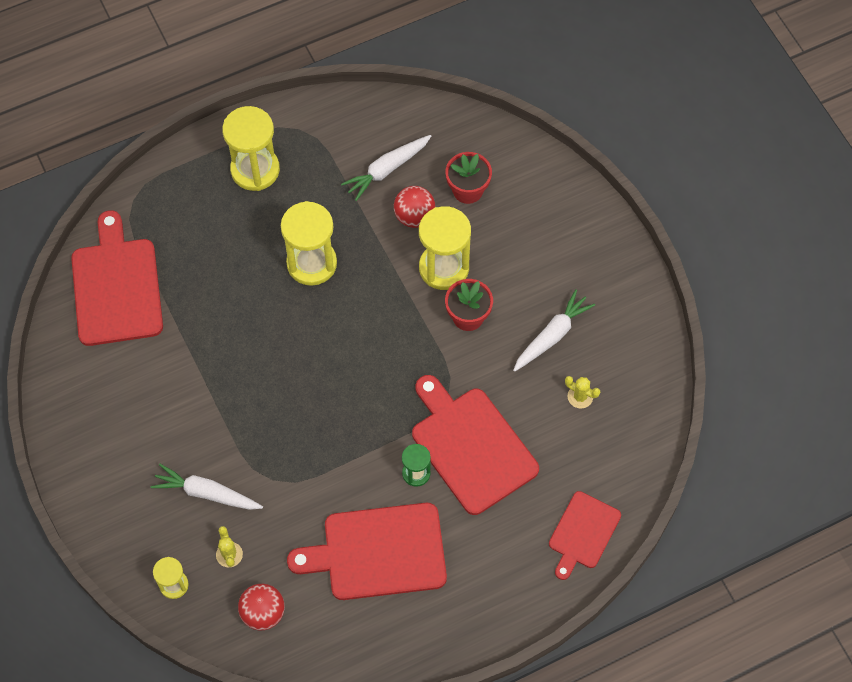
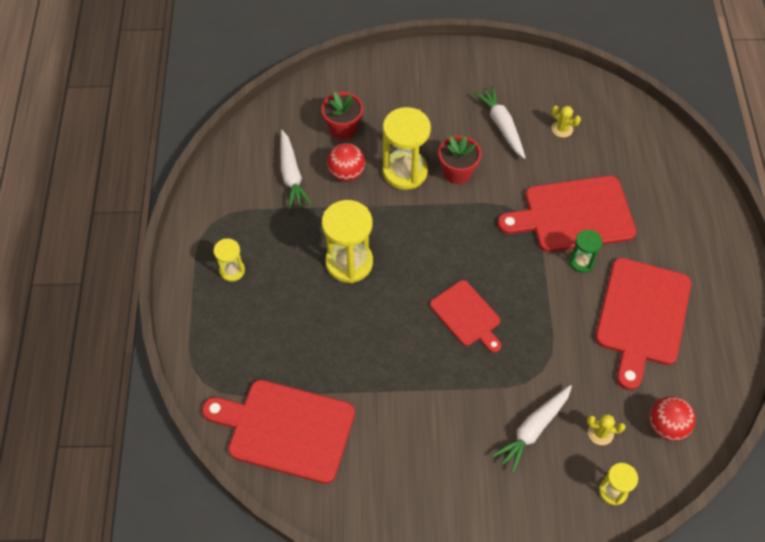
camera: 65 degrees left, 5 degrees down
yellow hourglass [222,106,280,191] -> yellow hourglass [213,238,245,282], size x0.53
red cutting board [549,491,621,580] -> red cutting board moved to [430,280,501,353]
yellow cactus [565,376,600,408] -> yellow cactus turned 75 degrees clockwise [552,106,581,138]

